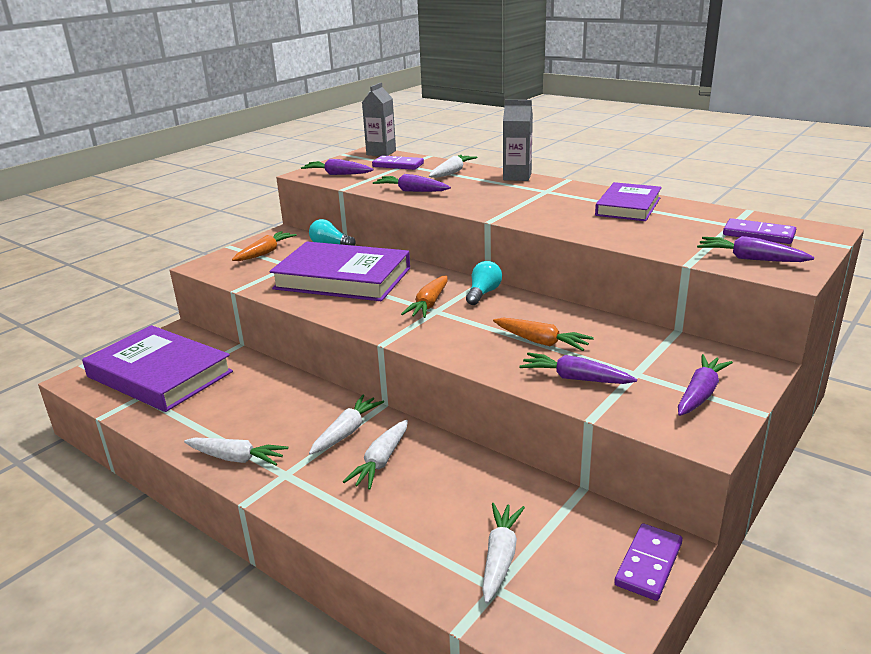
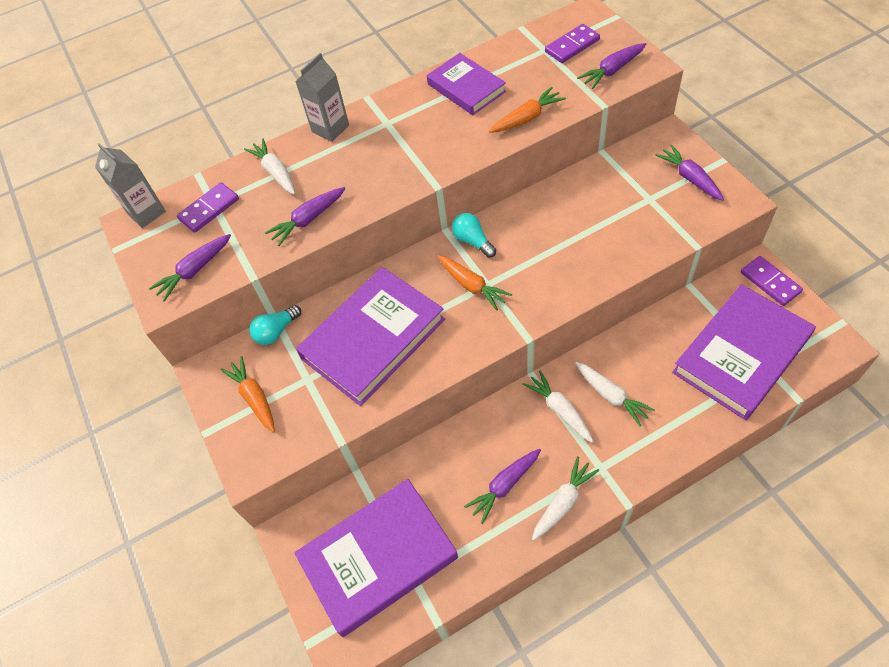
camera: 60 degrees left, 30 degrees up
white carrot [482,503,525,603] -> purple book [672,284,816,420]
orange carrot [493,318,594,351] -> orange carrot moved to [489,87,566,133]
purple carrot [519,352,637,384] -> purple carrot moved to [464,449,541,524]

